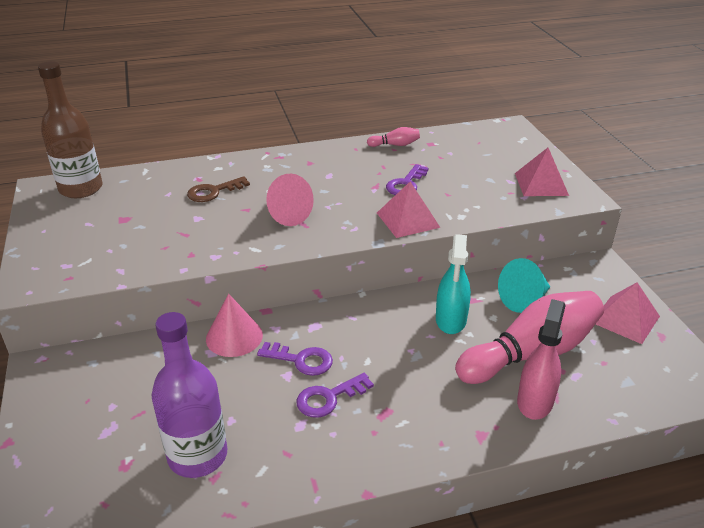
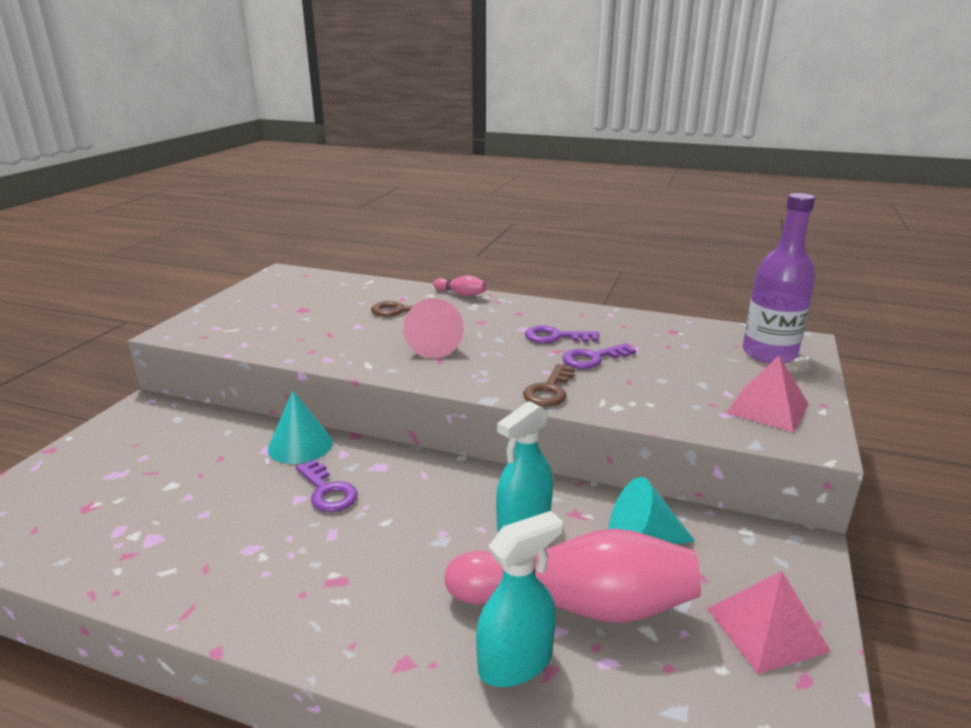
camera: 35 degrees right, 10 degrees down
brown bottle [38,61,103,198] -> none
purple bottle [151,312,227,478] -> purple bottle moved to [743,193,816,363]
pink cone [206,294,263,357] -> turquoise cone [268,391,333,464]
purple key [297,373,374,418] -> purple key moved to [525,326,599,343]
pink bowling pin [367,127,420,147] -> pink bowling pin moved to [433,275,487,297]
pink pyramid [377,182,441,238] -> brown key [523,364,575,406]
pink spray bottle [517,299,566,420] -> turquoise spray bottle [476,511,563,687]

